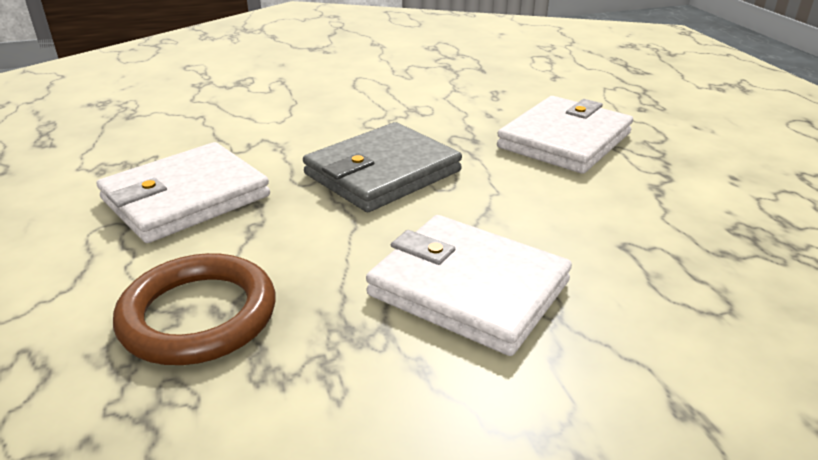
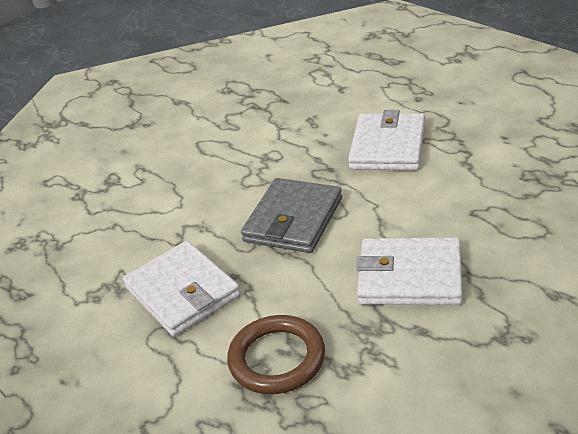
camera: 20 degrees left, 5 degrees up
white wallet [97,142,270,243] -> white wallet turned 60 degrees counterclockwise [123,241,241,336]

